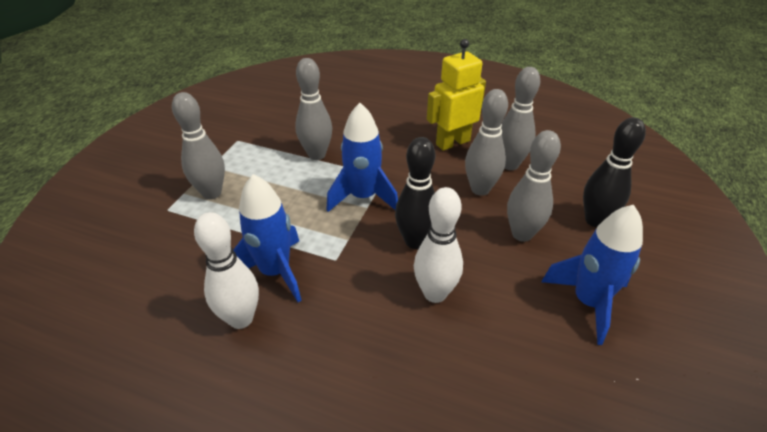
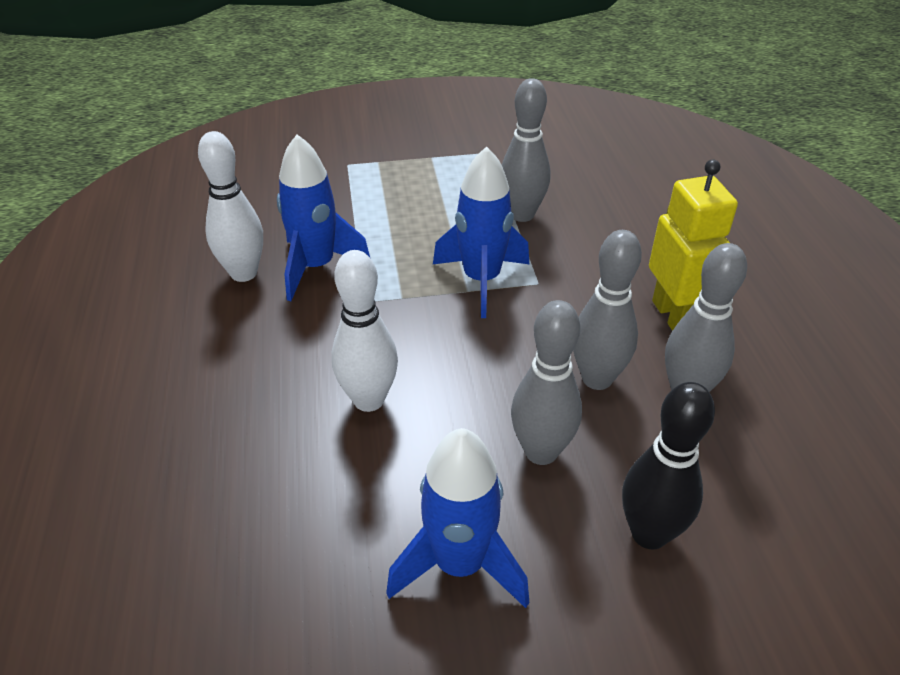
camera: 60 degrees right, 0 degrees up
grey bowling pin [172,92,225,199] -> none
black bowling pin [395,137,435,249] -> none
yellow robot [427,39,486,151] -> yellow robot turned 45 degrees clockwise [649,159,738,331]

